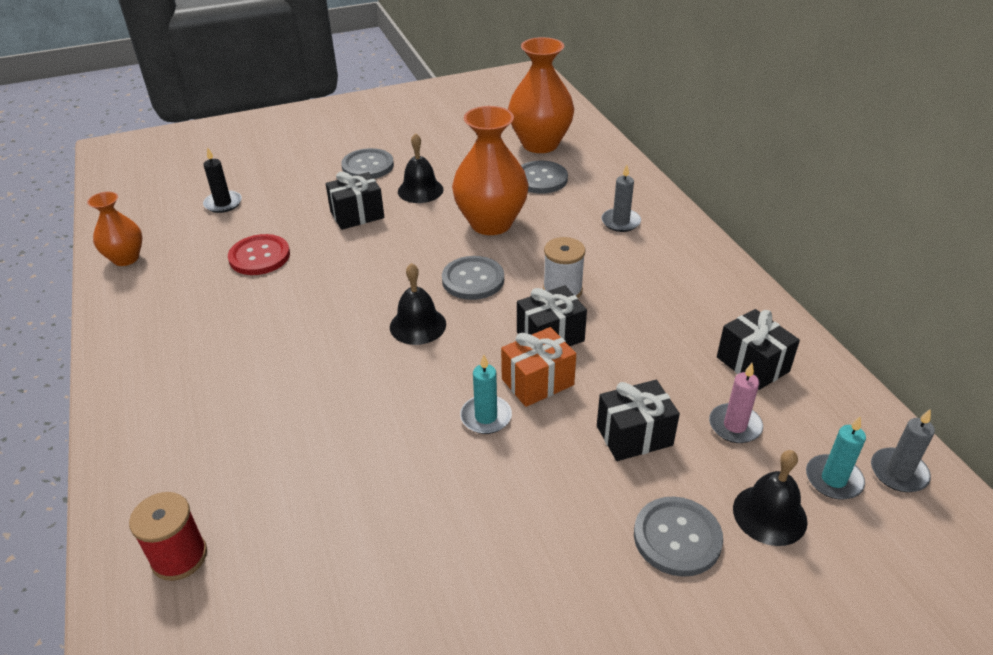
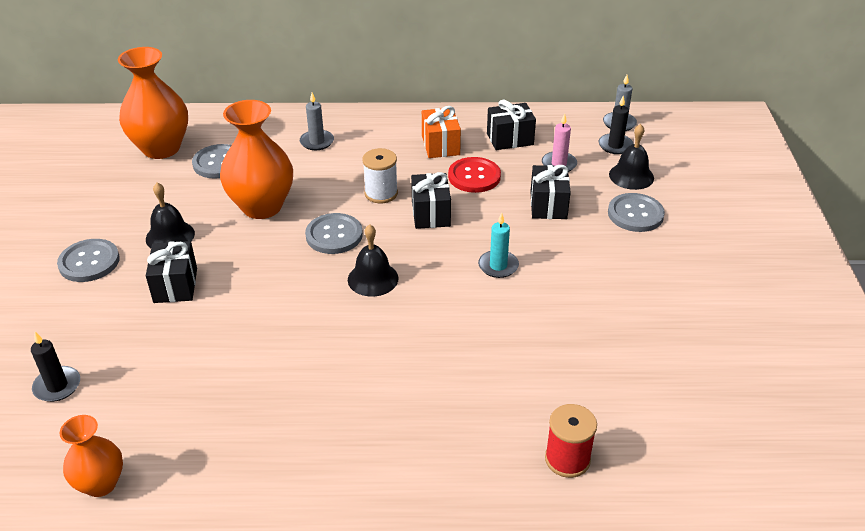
camera: 70 degrees left, 0 degrees up
red button [228,234,290,275] -> red button moved to [448,157,501,193]
orange gift [501,327,576,407] -> orange gift moved to [422,106,461,158]
turquoise candle [806,416,866,499] -> black candle [599,96,633,154]

